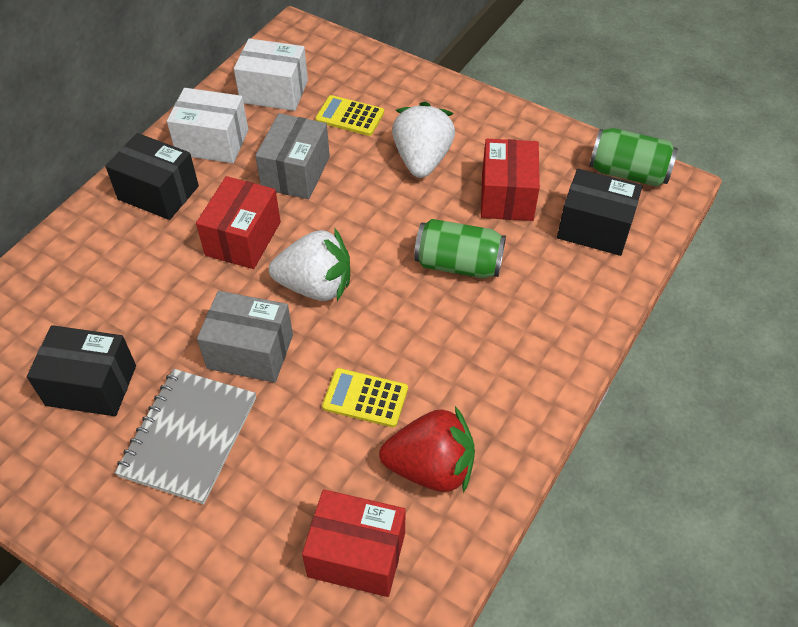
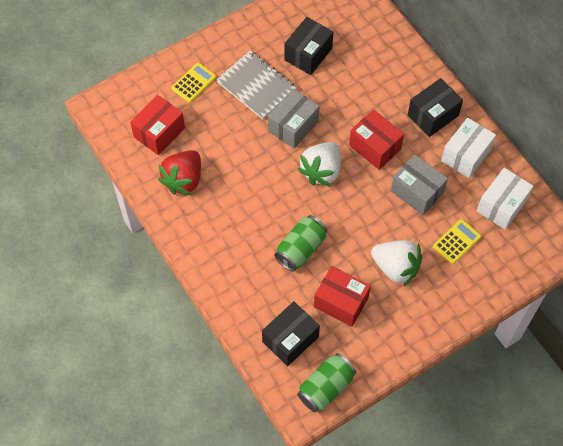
camera: 115 degrees right, 10 degrees up
yellow calculator [322,368,408,427] -> yellow calculator moved to [171,62,216,103]

